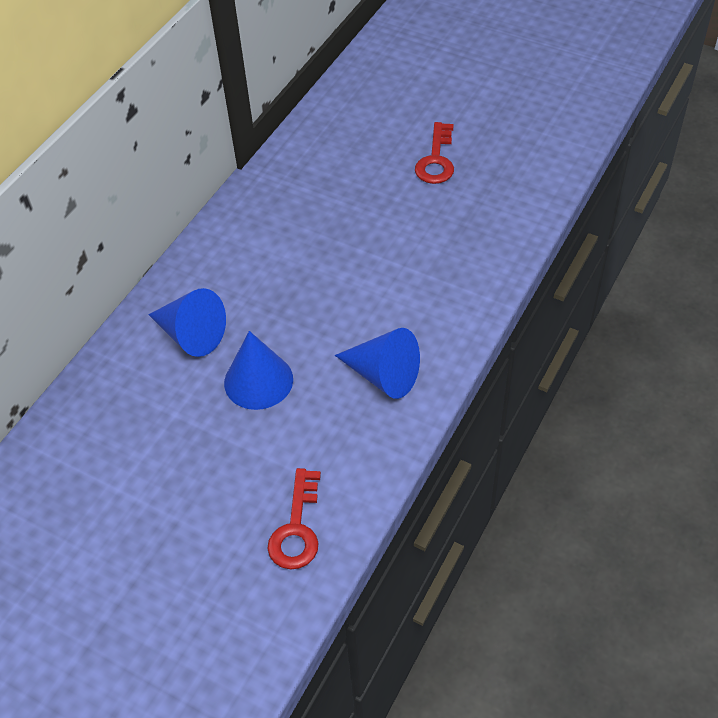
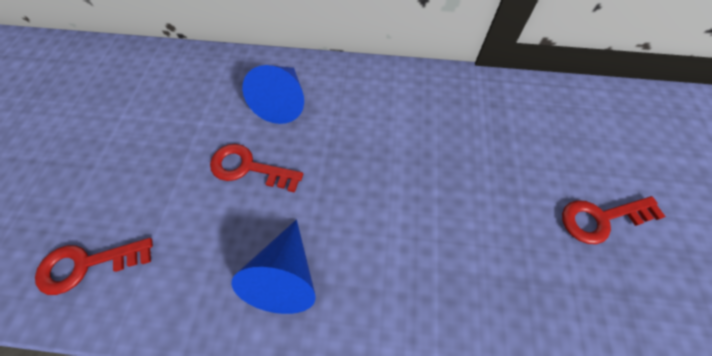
camera: 65 degrees right, 10 degrees up
blue cone [224,331,293,410] -> red key [210,144,303,193]

